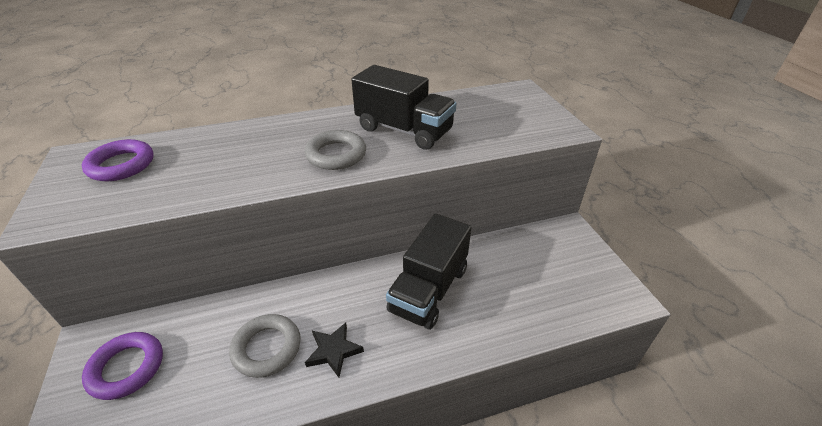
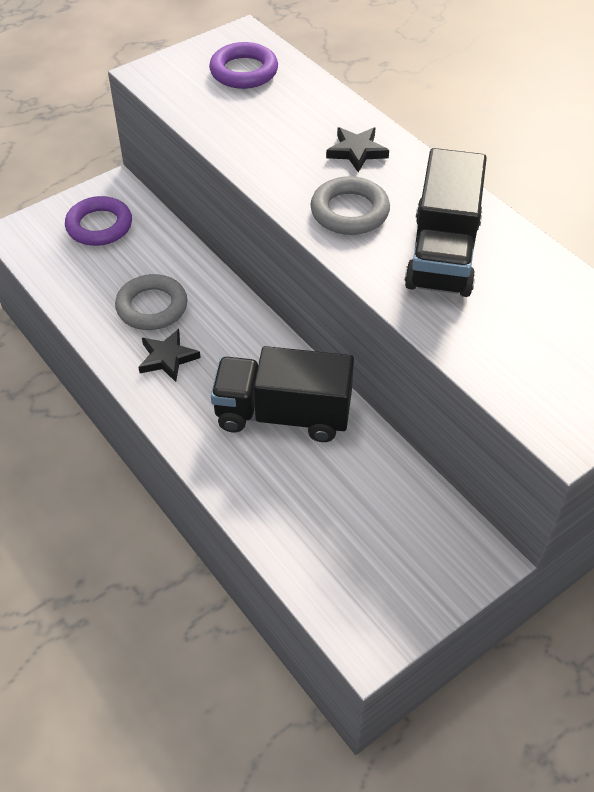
camera: 70 degrees right, 10 degrees up
none -> black star [326,127,389,172]

